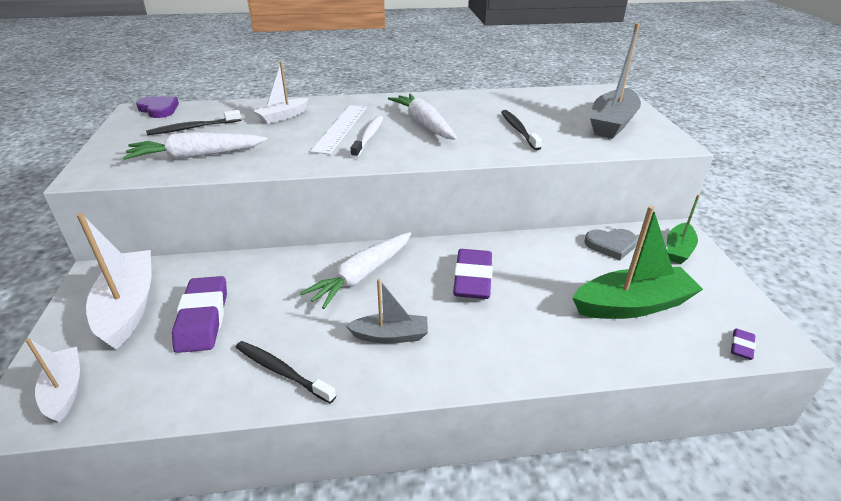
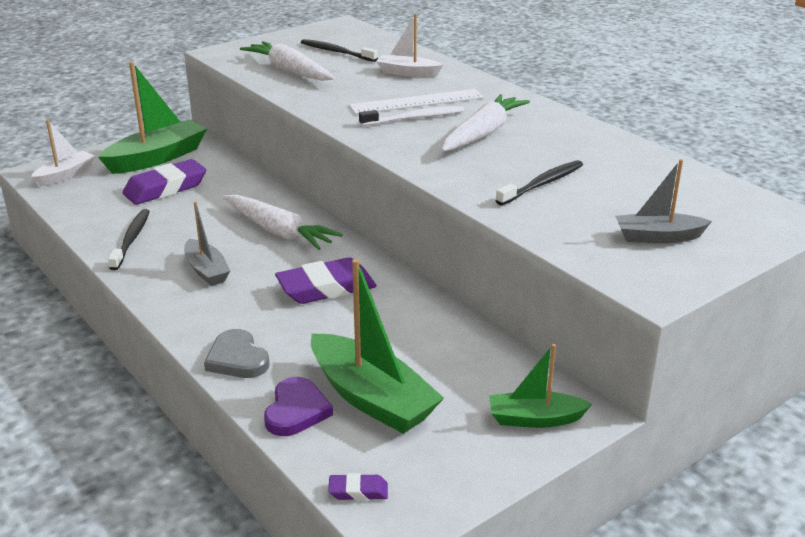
camera: 60 degrees right, 5 degrees down
white boat [77,213,151,349] -> green boat [98,62,207,174]
purple heart [136,97,179,118] -> purple heart moved to [264,377,333,436]
white carrot [300,232,411,309] -> white carrot turned 150 degrees counterclockwise [223,195,343,250]
grey heart [584,229,638,260] -> grey heart moved to [204,329,270,378]
grey boat [590,23,641,139] -> grey boat [615,159,712,243], size x0.58

